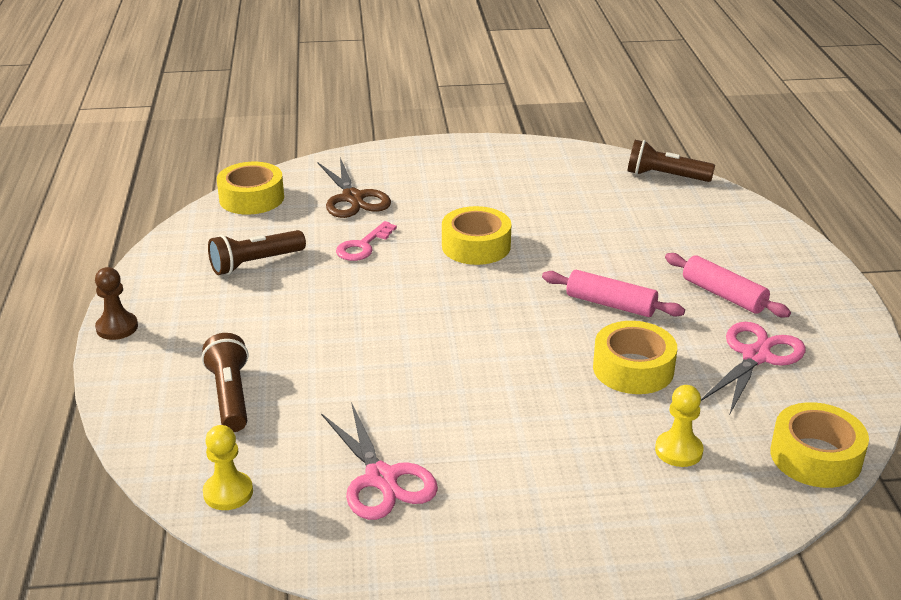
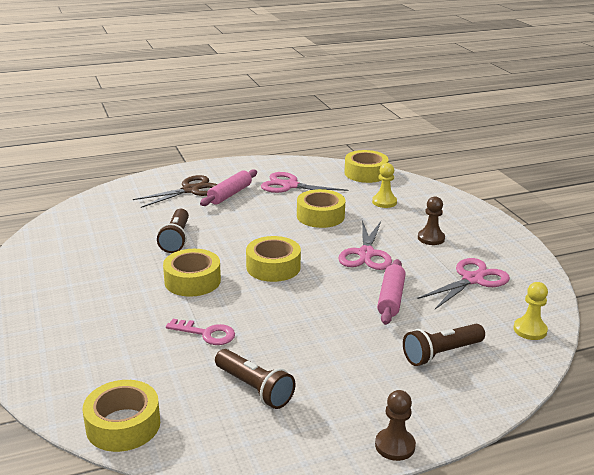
camera: 105 degrees left, 5 degrees down
brown scissors [318,158,391,218] -> brown scissors moved to [133,175,217,208]
pink rolling pin [542,270,685,317] -> pink rolling pin moved to [377,259,406,325]
brown flashlight [627,140,715,182] -> brown flashlight moved to [157,209,189,253]
none -> yellow tape [246,236,301,282]
none -> pink scissors [339,220,392,270]
none -> brown pawn [418,196,445,245]

